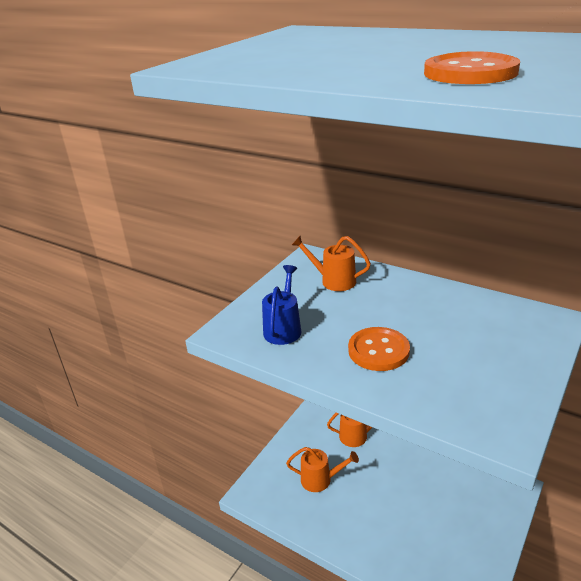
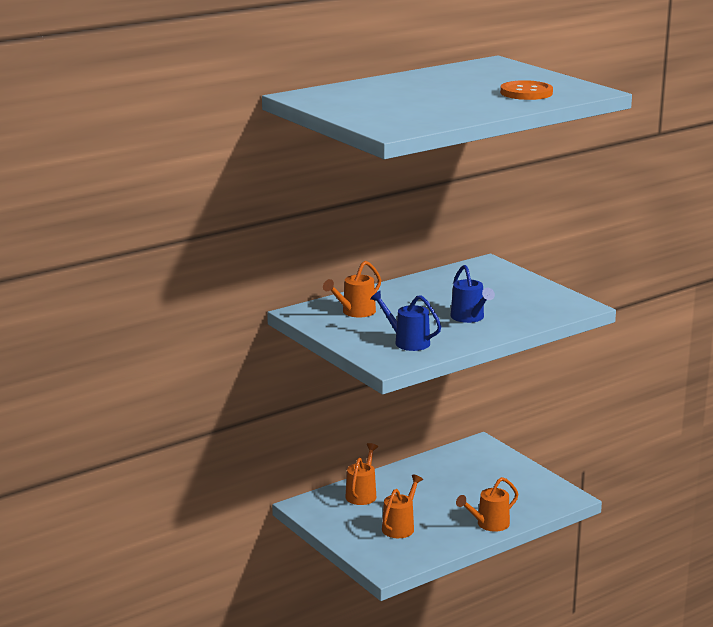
camera: 70 degrees left, 10 degrees down
orange button [348,327,410,371] -> blue watering can [450,265,495,323]
none -> orange watering can [456,477,518,532]

